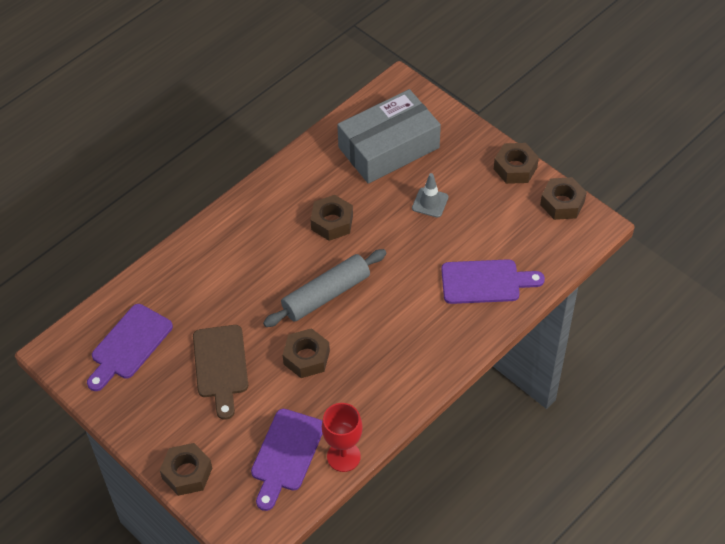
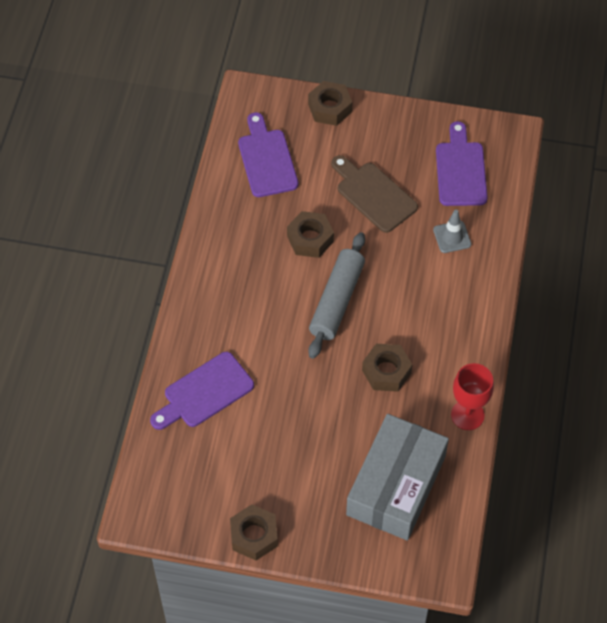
camera: 145 degrees right, 5 degrees up
red goblet [322,403,363,472] -> red goblet moved to [451,363,494,430]
grey traffic cone [412,173,448,218] -> grey traffic cone moved to [433,210,471,253]
brown nut [540,177,587,220] -> none

